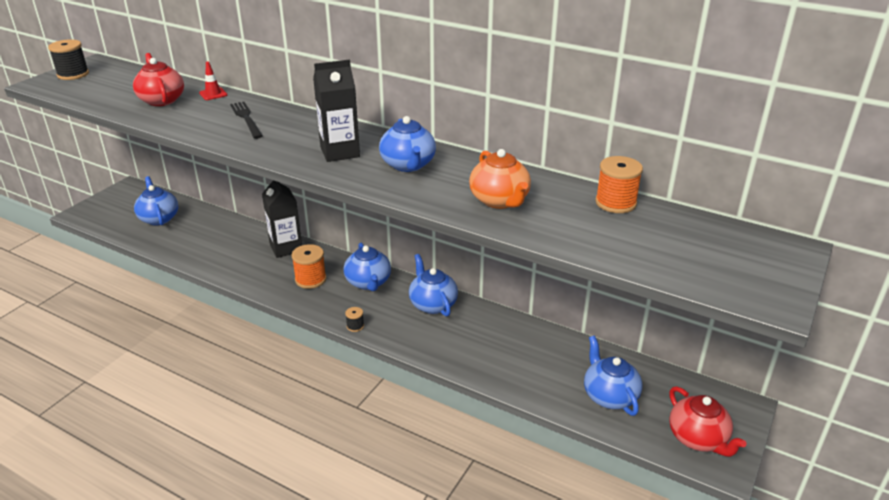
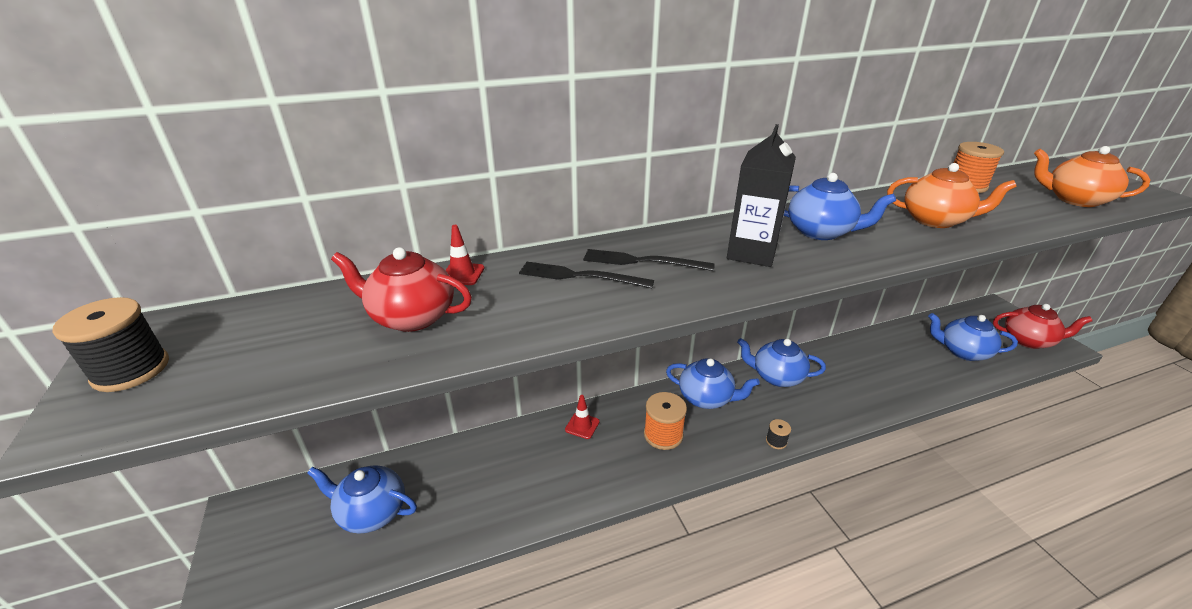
camera: 50 degrees left, 0 degrees up
black carton [262,180,302,258] -> red traffic cone [565,395,600,439]
none -> black fork [583,249,715,271]
none -> orange teapot [1034,146,1150,207]

